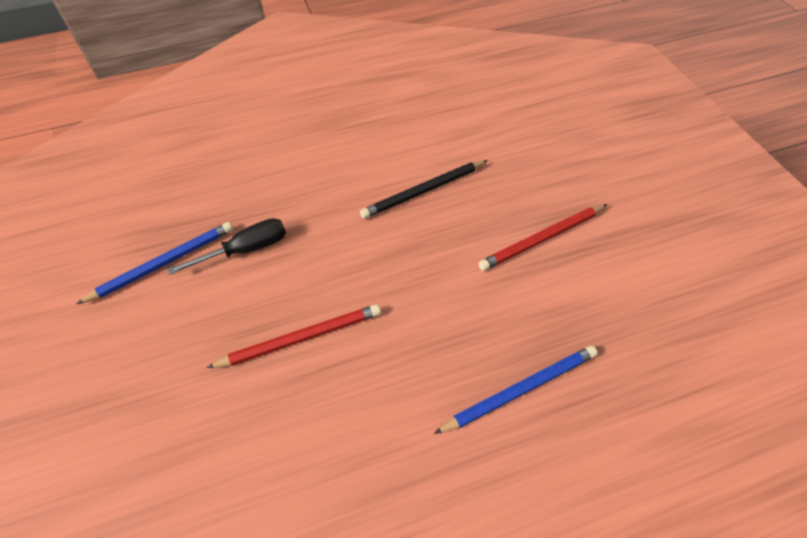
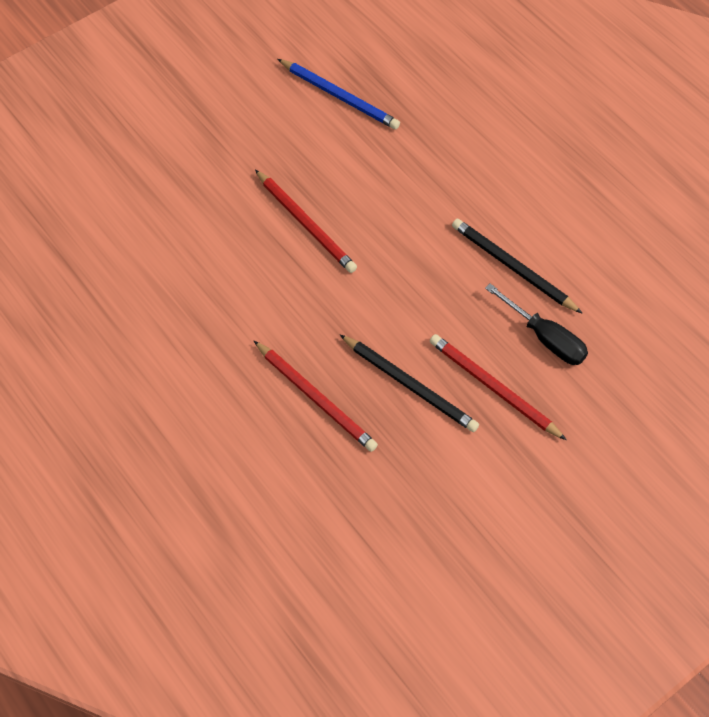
camera: 70 degrees right, 5 degrees up
black screwdriver [167,218,286,275] -> black screwdriver moved to [485,283,588,365]
blue pencil [434,345,598,434] -> red pencil [254,341,378,452]
none -> black pencil [340,335,479,432]

